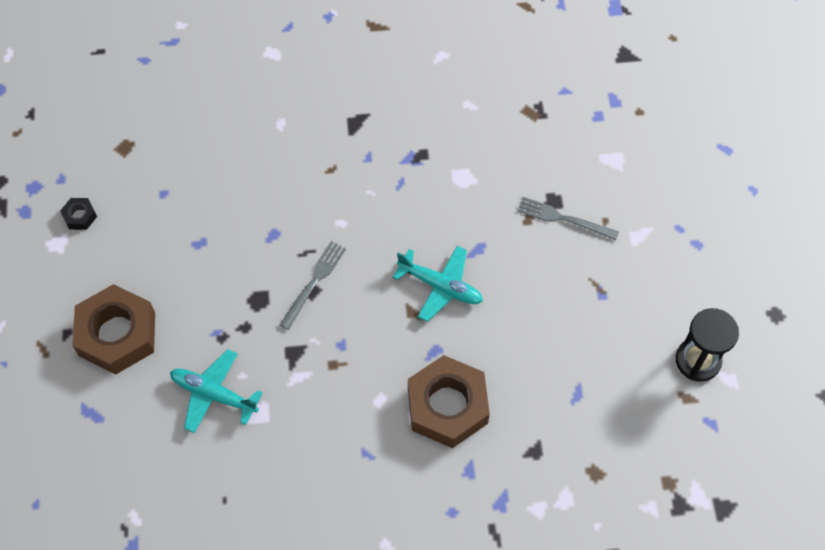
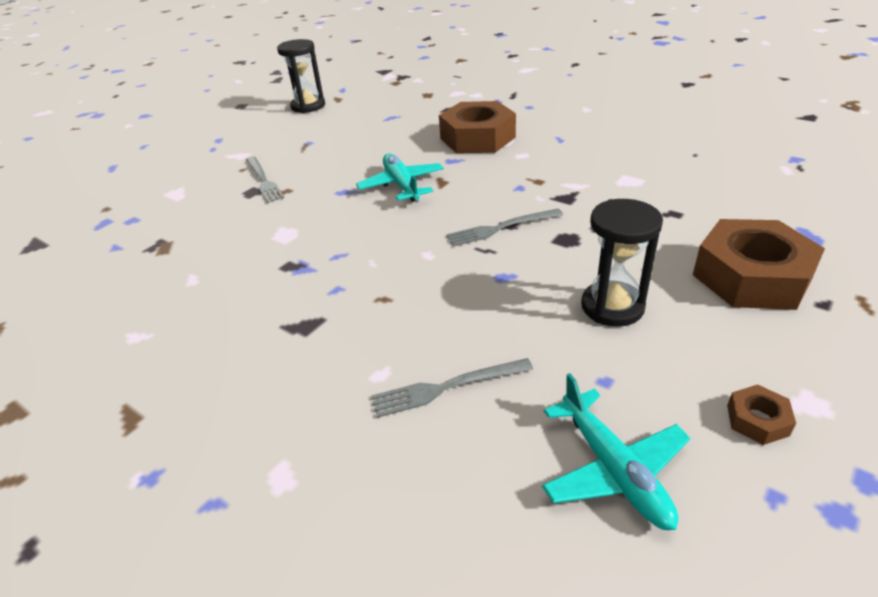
camera: 135 degrees left, 25 degrees down
black nut [60,198,97,230] -> brown nut [727,385,796,445]
turquoise plane [170,349,263,433] -> turquoise plane moved to [542,373,690,530]
none -> grey fork [371,358,533,418]
none -> black hourglass [581,199,663,327]

